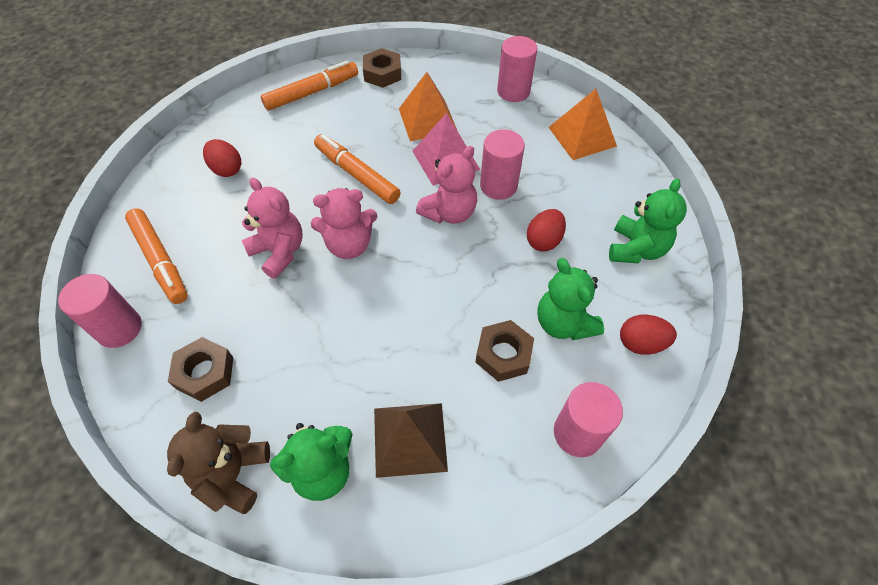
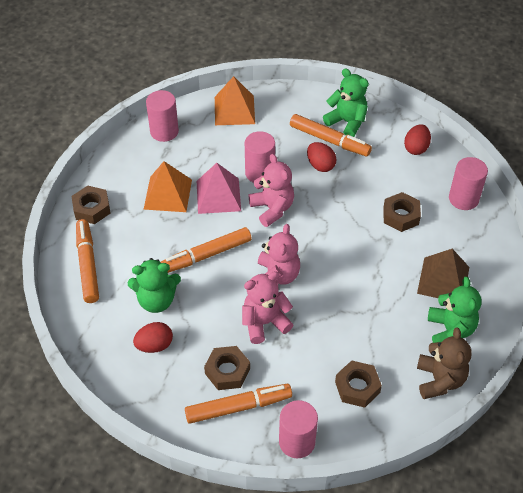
camera: 70 degrees left, 5 degrees down
brown teddy bear [167,412,270,514] -> brown teddy bear turned 120 degrees counterclockwise [417,327,472,399]
green teddy bear [537,258,604,340] -> green teddy bear moved to [128,258,181,313]
none -> brown nut [204,346,250,390]
none -> orange marker [290,114,372,157]

